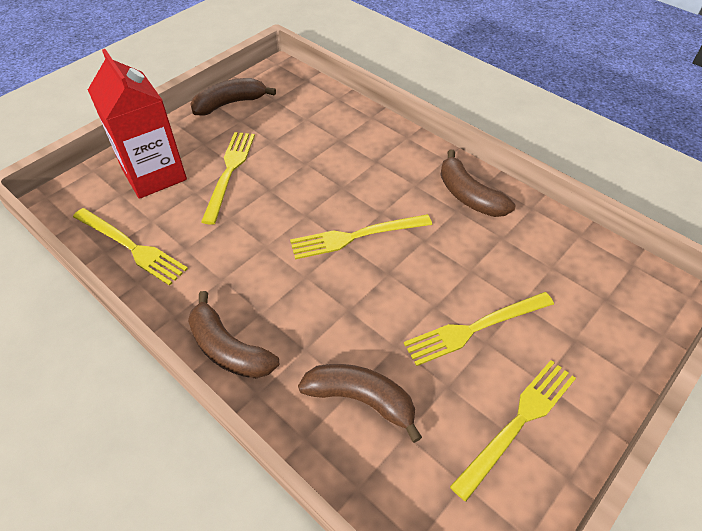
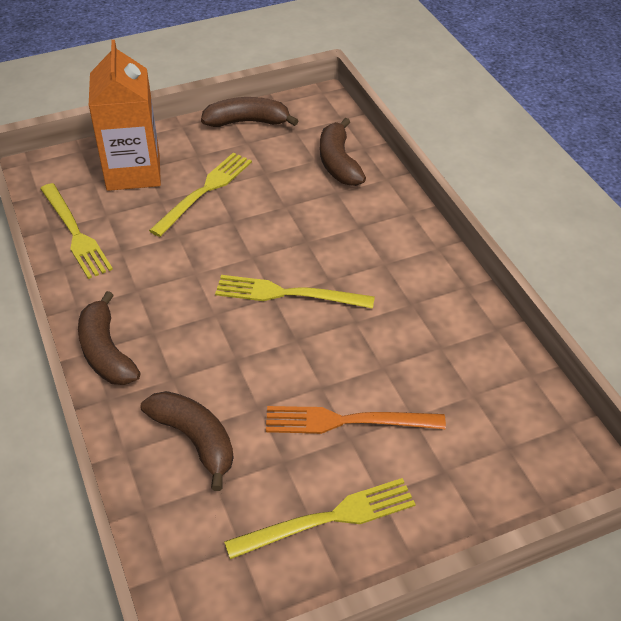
camera: 25 degrees right, 5 degrees down
red carton [88,49,187,199] -> orange carton [89,40,161,191]
yellow fork [404,292,554,366] -> orange fork [266,406,446,434]
brown banana [440,150,515,217] -> brown banana moved to [320,118,366,186]

